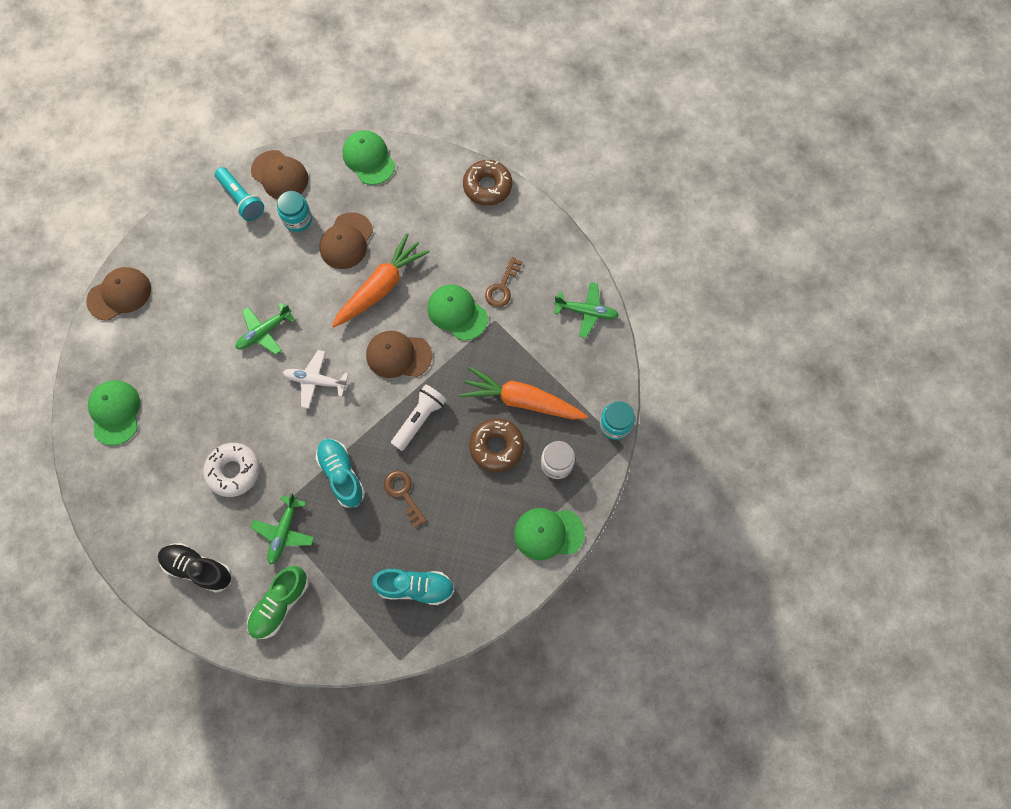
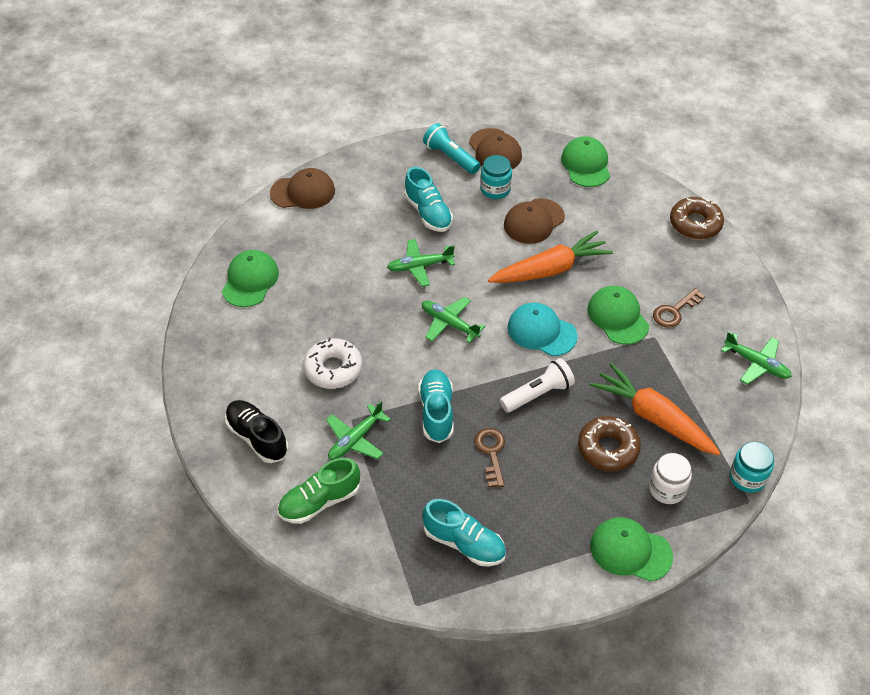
camera: 25 degrees right, 20 degrees down
turquoise flashlight [215,167,264,221] -> turquoise flashlight turned 150 degrees clockwise [423,123,480,174]
white plane [283,350,349,409] -> green plane [422,297,485,343]
brown cap [366,331,432,378] -> turquoise cap [508,303,578,356]
none -> turquoise shoe [404,167,453,232]

